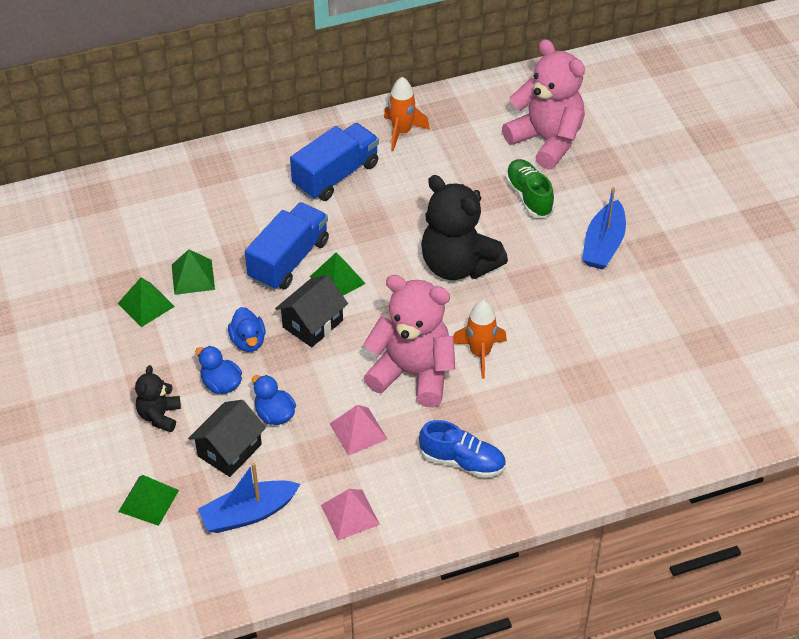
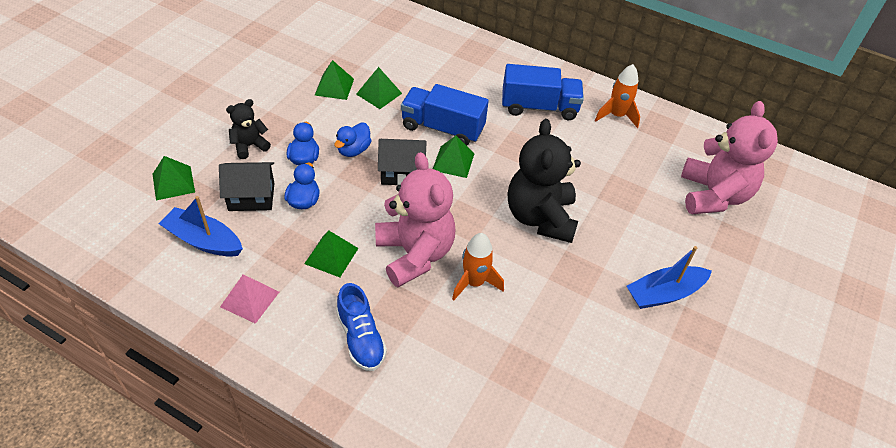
camera: 45 degrees right, 0 degrees up
blue truck [245,202,329,291] -> blue truck turned 150 degrees counterclockwise [401,84,489,146]
pink pyramid [330,405,387,456] -> green pyramid [304,230,358,277]
green shoe [505,159,555,218] -> none

